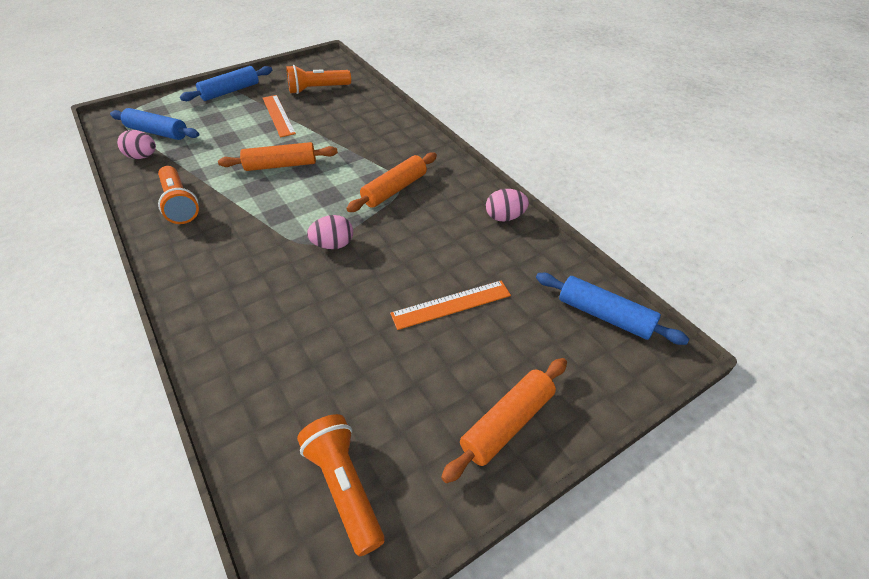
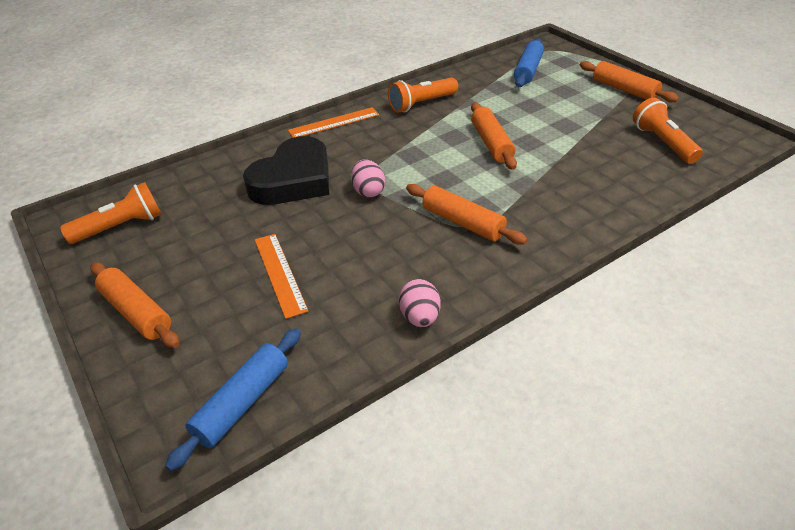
camera: 90 degrees right, 5 degrees down
pink egg [117,130,156,159] -> none
blue rolling pin [180,66,272,101] -> orange rolling pin [580,61,679,102]
orange ruler [263,95,296,137] -> orange ruler moved to [288,107,379,138]
none -> black heart [243,136,329,205]

